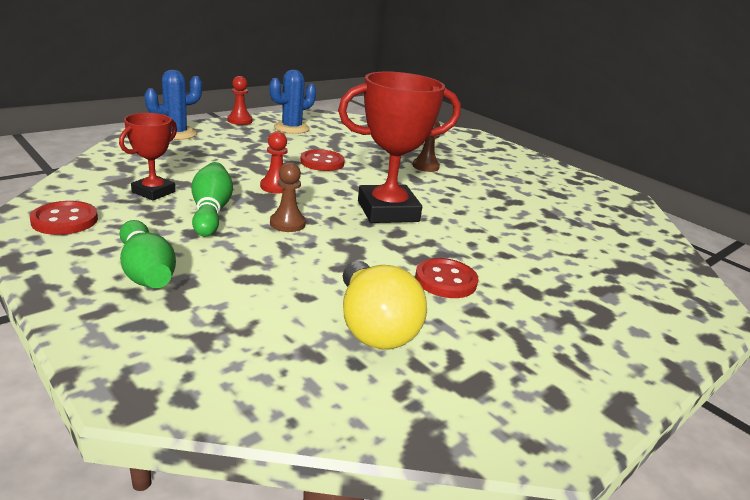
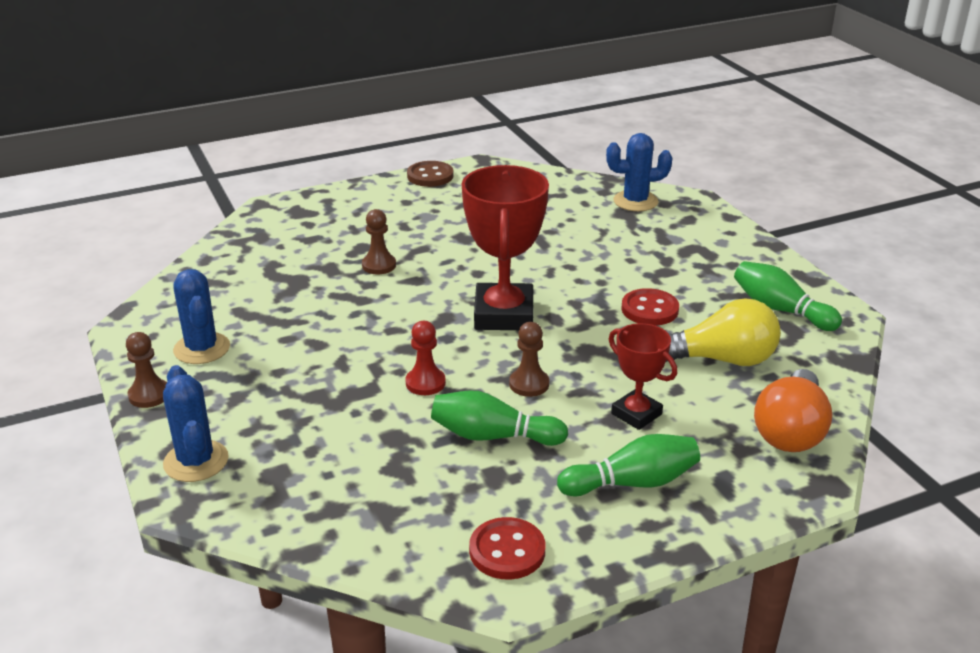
camera: 70 degrees left, 5 degrees up
red trophy [119,113,177,201] -> red trophy moved to [609,323,677,430]
red pawn [228,76,252,125] -> brown pawn [126,332,167,408]
red button [300,149,345,171] -> none
none -> brown button [407,161,454,187]
none -> blue cactus [606,133,672,211]
none -> green bowling pin [734,261,842,331]
none -> orange light bulb [754,369,832,452]

